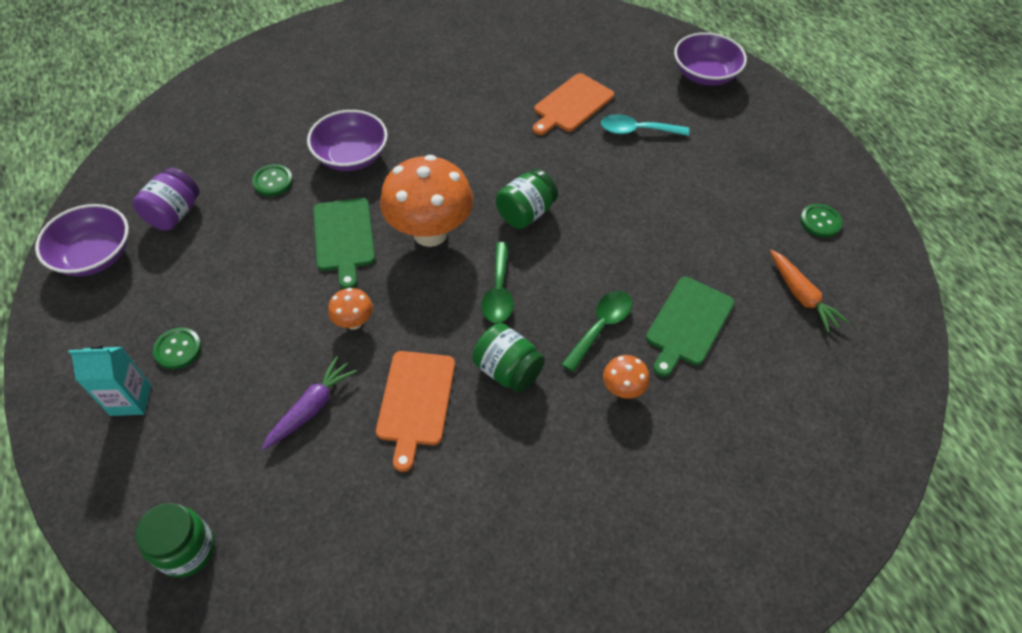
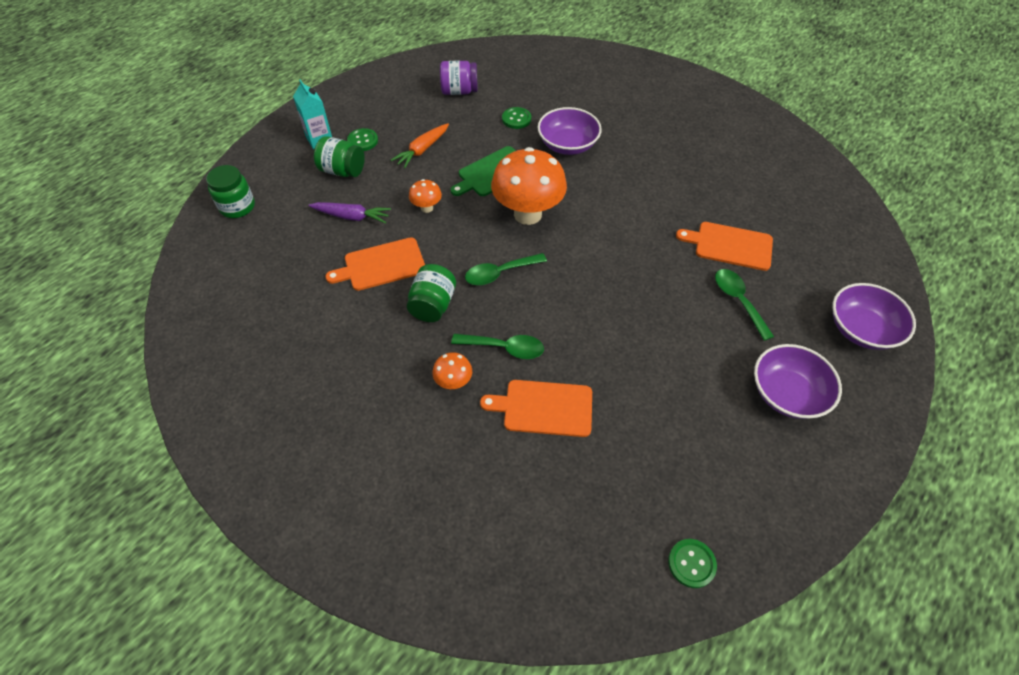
camera: 65 degrees right, 0 degrees up
purple bowl [35,204,129,276] -> purple bowl moved to [754,344,842,419]
green jar [496,169,558,229] -> green jar moved to [314,136,365,177]
turquoise spoon [601,115,689,136] -> green spoon [715,269,774,341]
green cutting board [646,277,734,377] -> orange cutting board [480,380,592,437]
orange carrot [770,249,849,333] -> orange carrot moved to [391,123,449,168]
green button [800,204,842,237] -> green button moved to [668,539,717,588]

